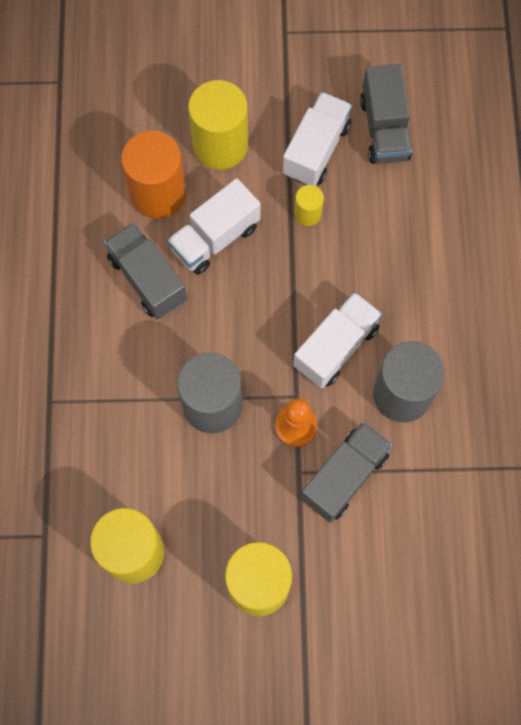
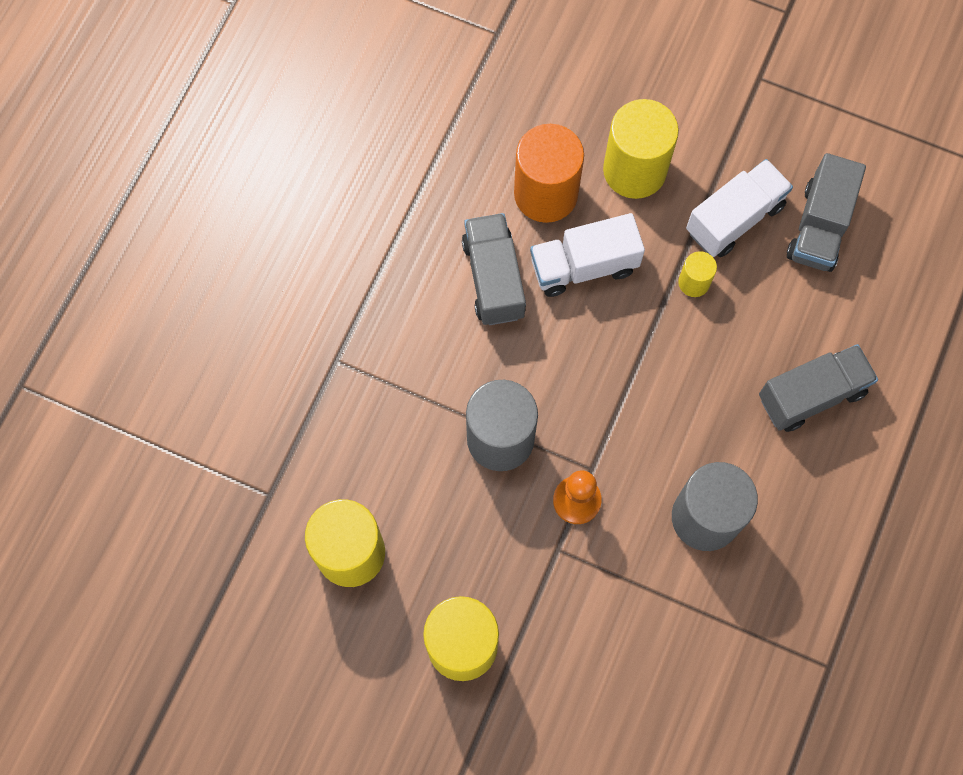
camera: 25 degrees right, 0 degrees up
white truck [293,292,382,389] -> none
grey truck [301,421,392,523] -> grey truck moved to [759,344,878,432]

